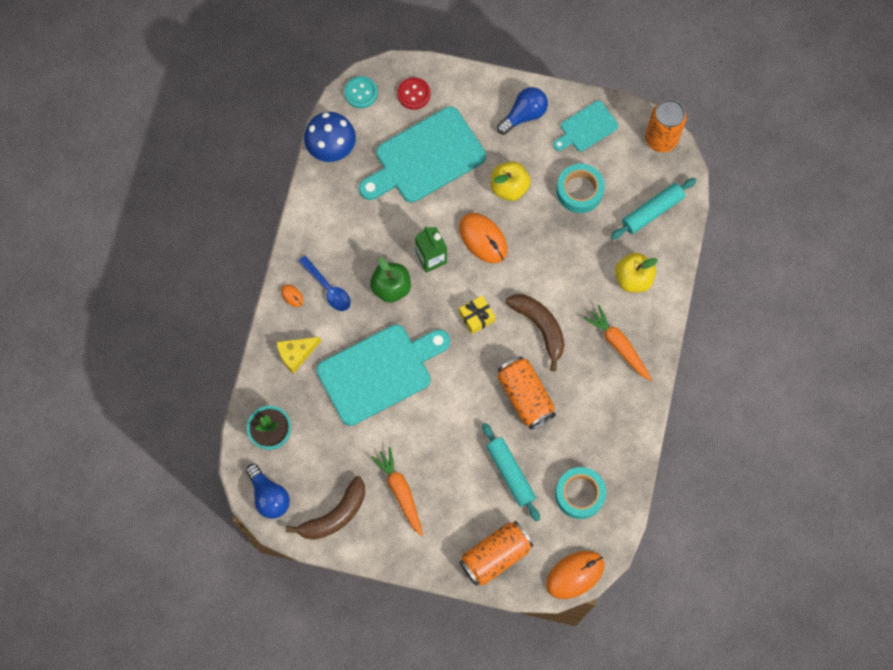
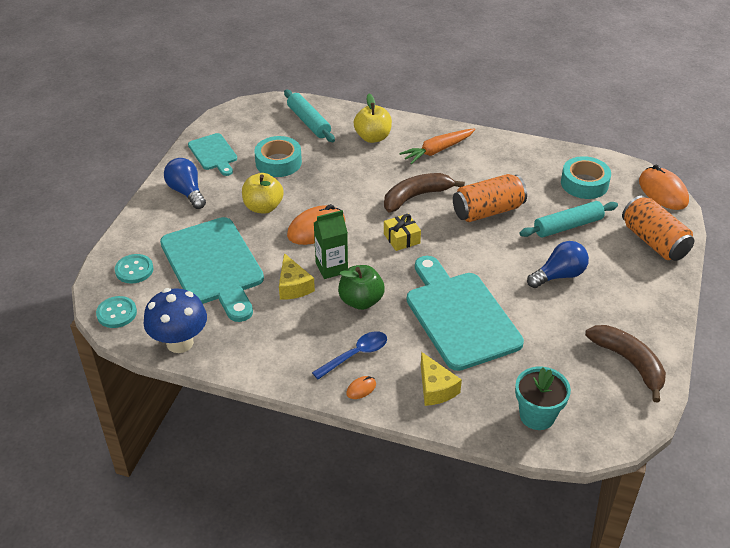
camera: 85 degrees left, 30 degrees down
blue light bulb [246,464,290,519] -> blue light bulb moved to [527,241,589,288]
orange carrot [371,447,423,536] -> none
red button [397,77,431,110] -> turquoise button [115,254,153,283]
orange can [645,99,687,152] -> none
none -> yellow cheese [279,253,315,300]

